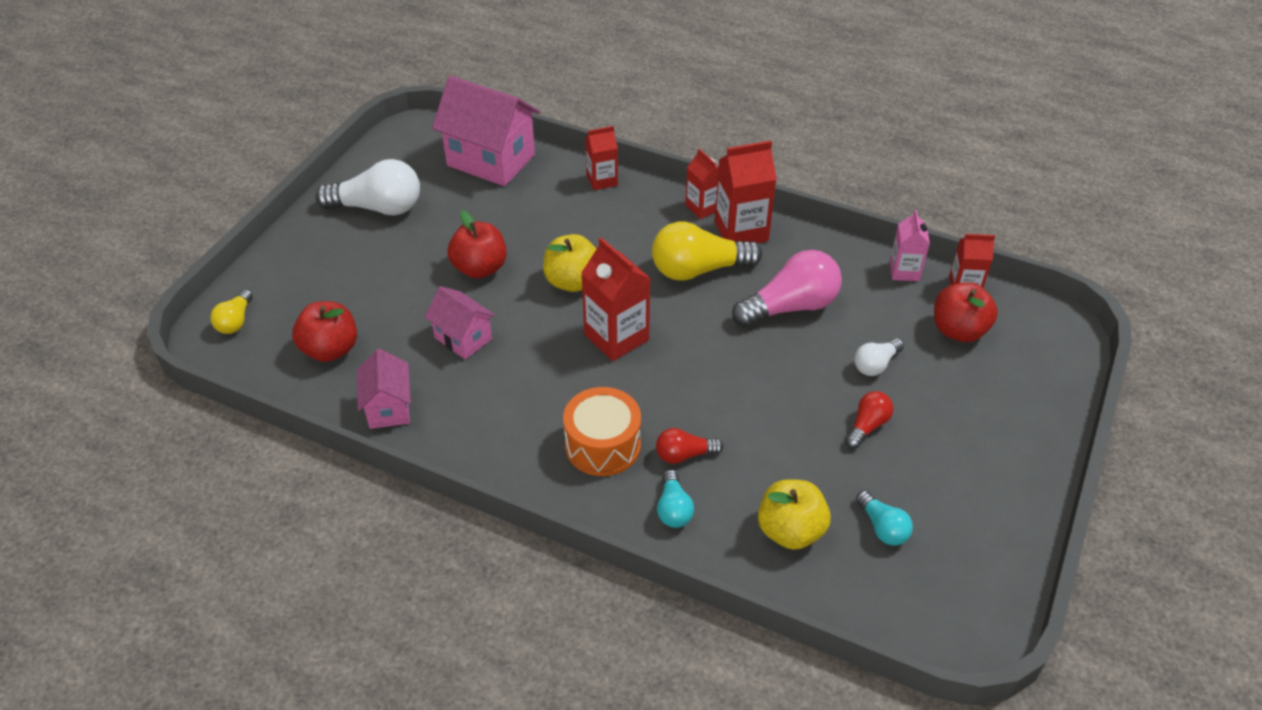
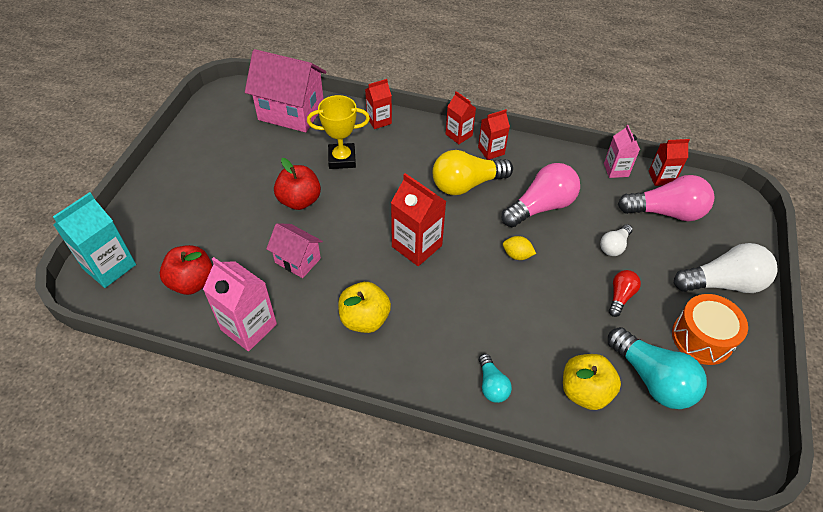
camera: 10 degrees left, 5 degrees up
yellow light bulb [210,289,253,334] -> turquoise carton [53,192,136,288]
white light bulb [315,159,420,215] -> white light bulb moved to [674,243,777,293]
pink house [357,349,411,429] -> pink carton [203,257,277,351]
yellow apple [543,234,596,292] -> yellow apple moved to [338,282,391,333]
orange drum [563,387,641,476] -> orange drum moved to [672,294,748,365]
red light bulb [656,428,724,464] -> none
red carton [715,140,777,243] -> red carton [478,109,510,160], size x0.62
turquoise light bulb [856,490,913,546] -> turquoise light bulb [608,327,707,409], size x1.89
red apple [934,282,998,342] -> pink light bulb [618,175,714,221]
none -> yellow trophy [307,95,370,169]
none -> yellow lemon [503,236,536,260]

